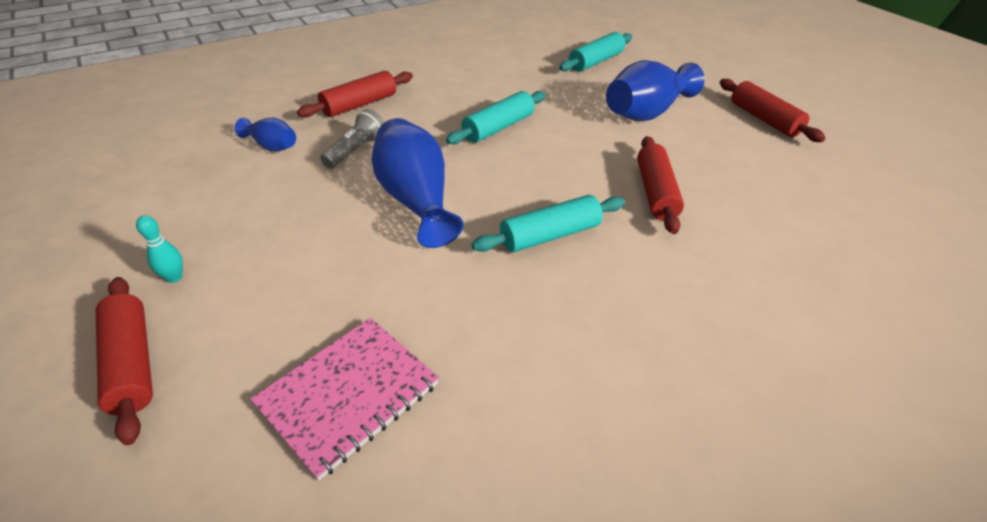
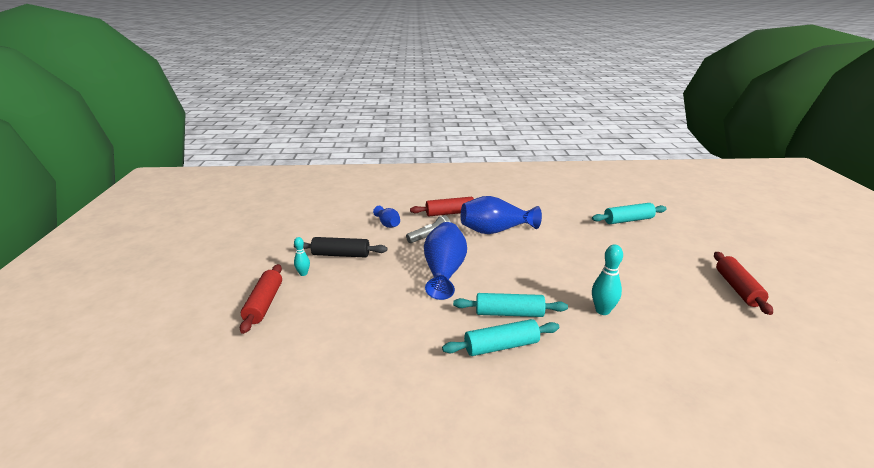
camera: 30 degrees right, 15 degrees down
pink notebook [251,318,439,481] -> none
turquoise rolling pin [446,91,546,145] -> turquoise rolling pin moved to [442,319,559,356]
blue vase [606,60,705,121] -> blue vase moved to [461,196,542,234]
red rolling pin [637,136,684,234] -> turquoise bowling pin [592,244,623,315]
none -> black rolling pin [294,237,387,258]

